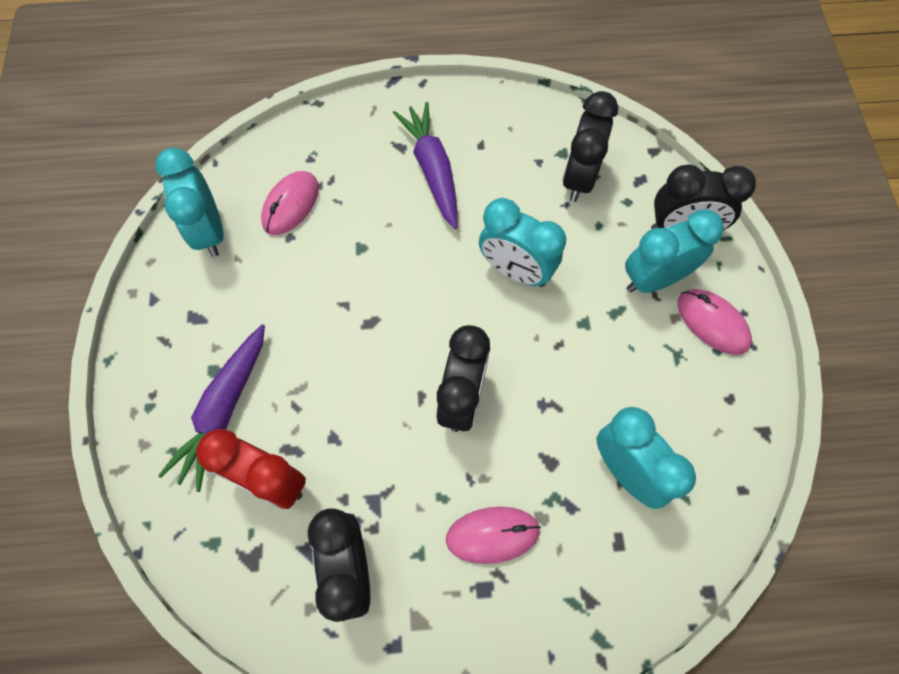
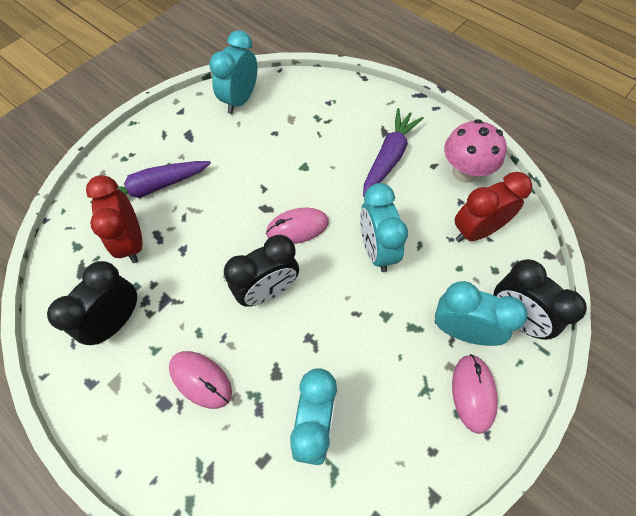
camera: 45 degrees right, 5 degrees down
pink mouse [261,171,319,235] -> pink mouse moved to [266,208,329,244]
black clock [562,91,619,202] -> red clock [455,172,532,242]
none -> pink mushroom [444,119,507,183]

